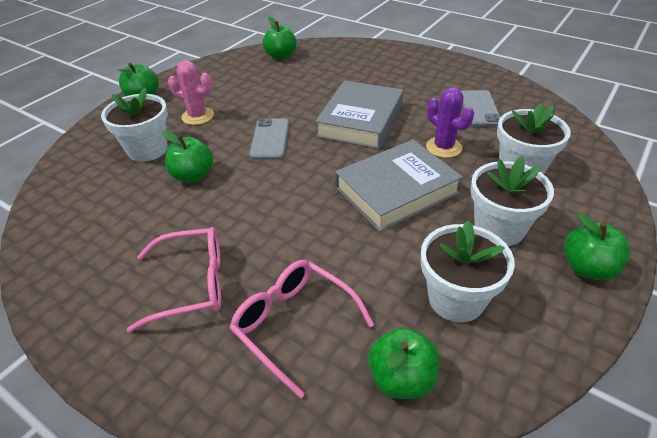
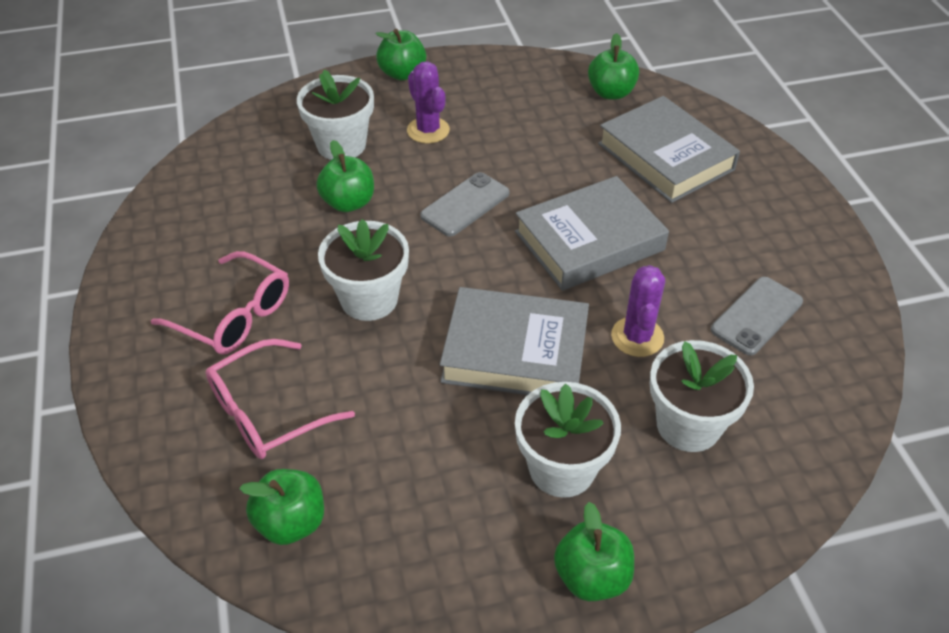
camera: 40 degrees right, 5 degrees up
pink cactus [168,60,214,125] -> purple cactus [407,62,450,144]
pink glasses [230,260,374,399] -> pink glasses turned 120 degrees counterclockwise [206,339,355,459]
white flower pot [421,220,515,322] -> white flower pot moved to [318,219,409,321]
none -> grey book [598,96,740,203]

